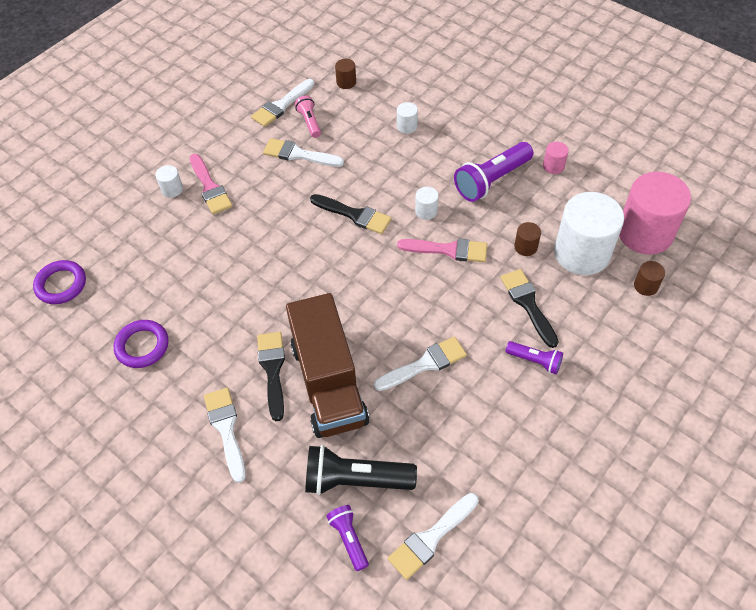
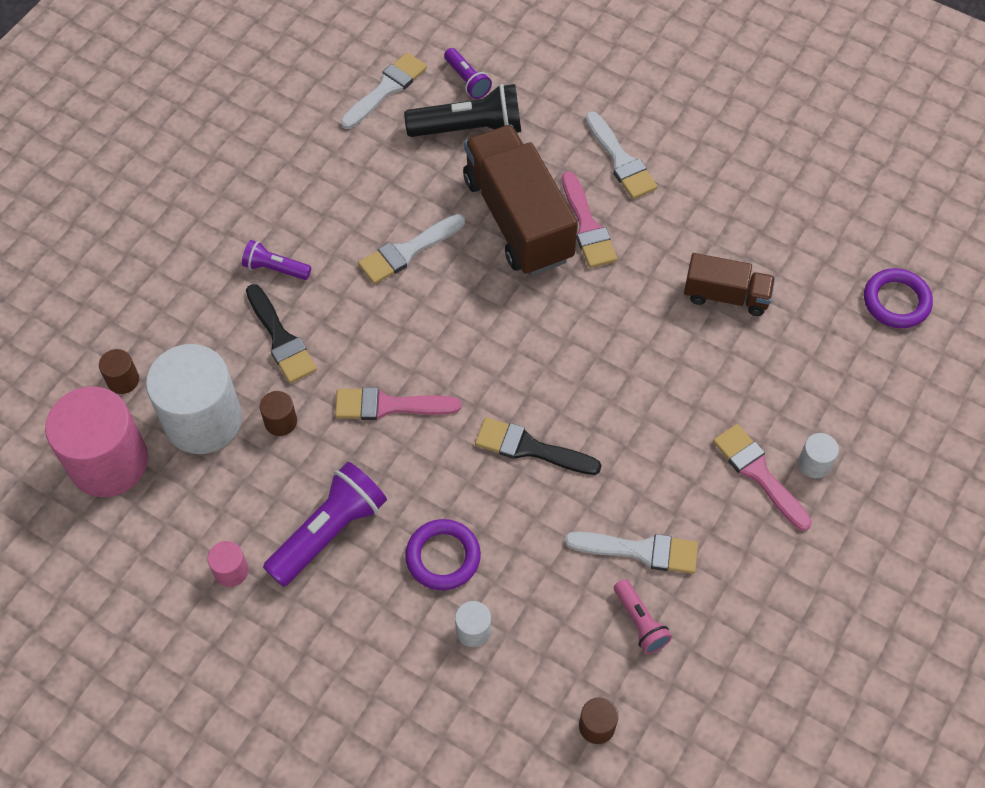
camera: 170 degrees right, 5 degrees up
purple ring [114,320,168,368] -> purple ring moved to [405,519,481,590]
white brush [251,79,314,127] -> none
black brush [257,332,285,421] -> pink brush [562,171,617,268]
white cylinder [415,187,439,220] -> none
none -> brown truck [684,253,775,316]

